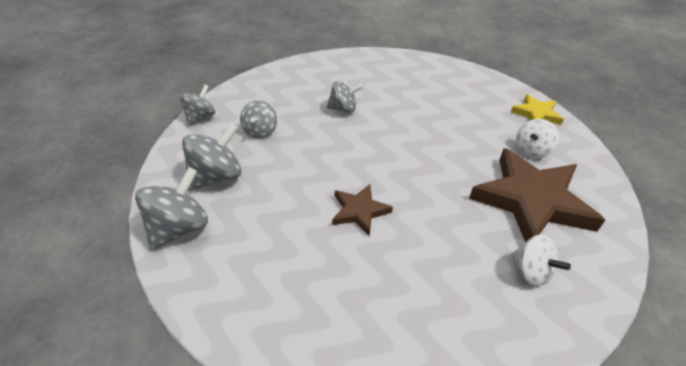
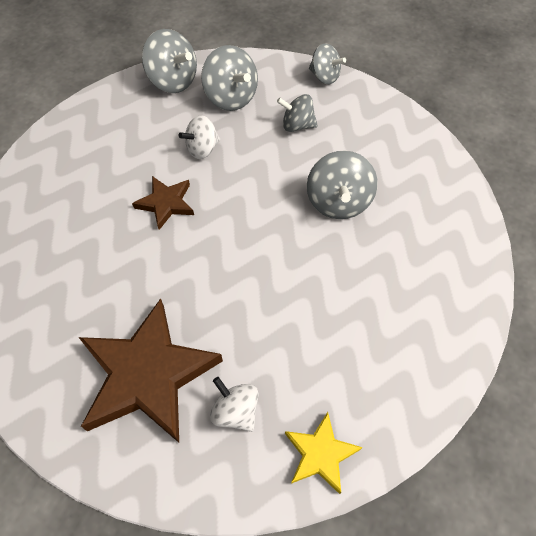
camera: 95 degrees right, 15 degrees up
grey spinning top [326,81,363,113] -> grey spinning top [307,151,378,219], size x1.53
white spinning top [511,234,571,286] -> white spinning top moved to [179,115,220,159]

